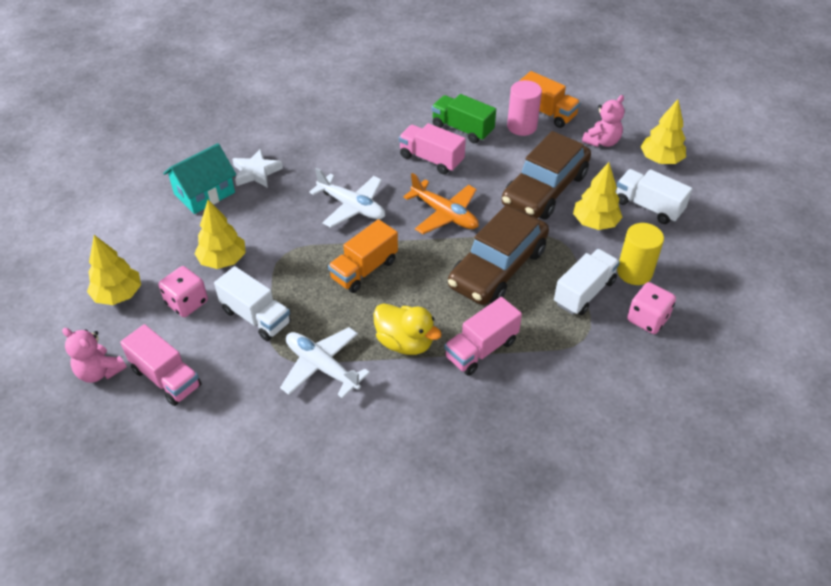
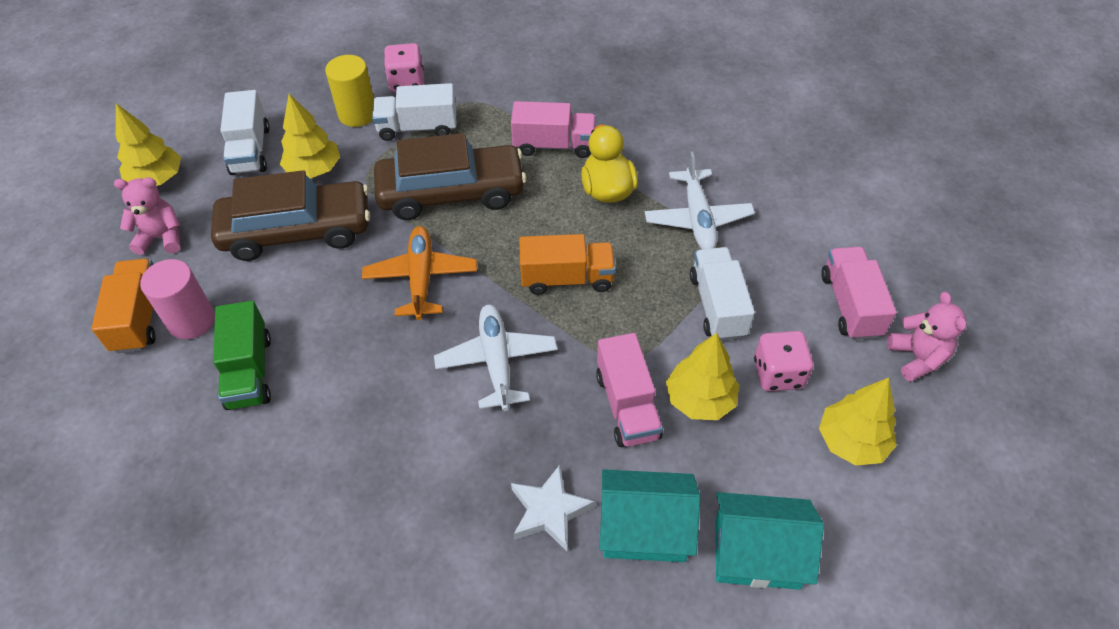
camera: 135 degrees left, 5 degrees up
pink truck [399,123,466,174] -> pink truck moved to [596,333,663,447]
none -> turquoise house [715,492,824,590]

